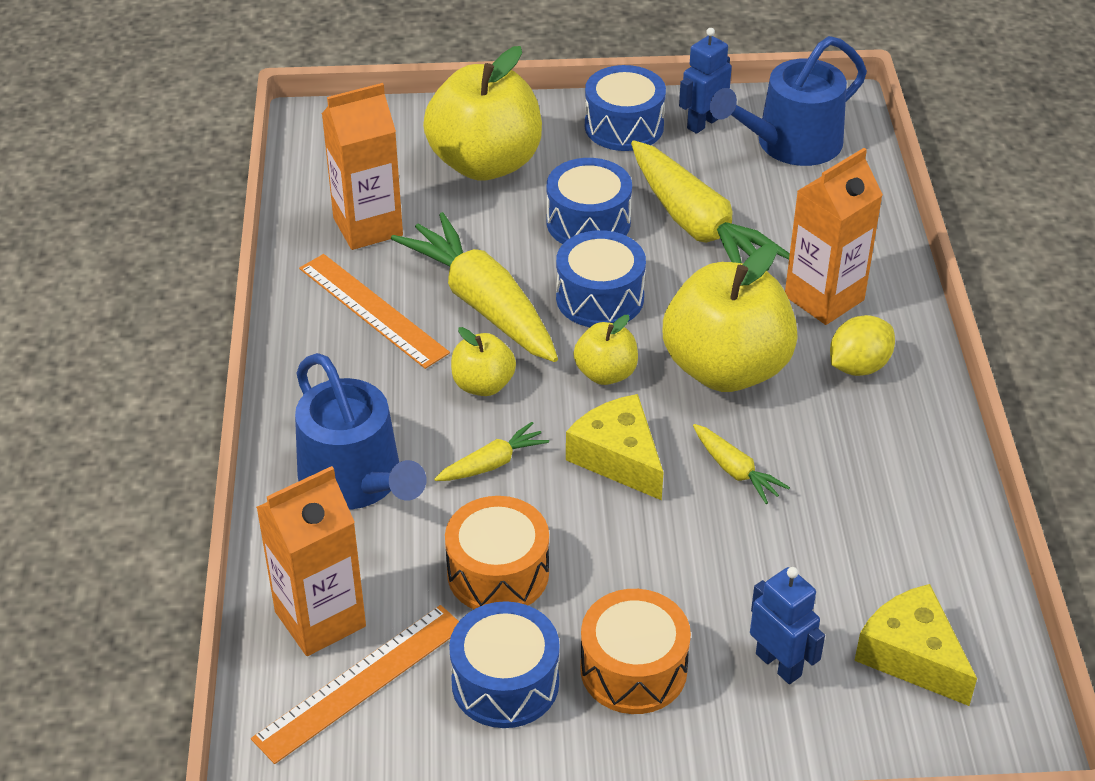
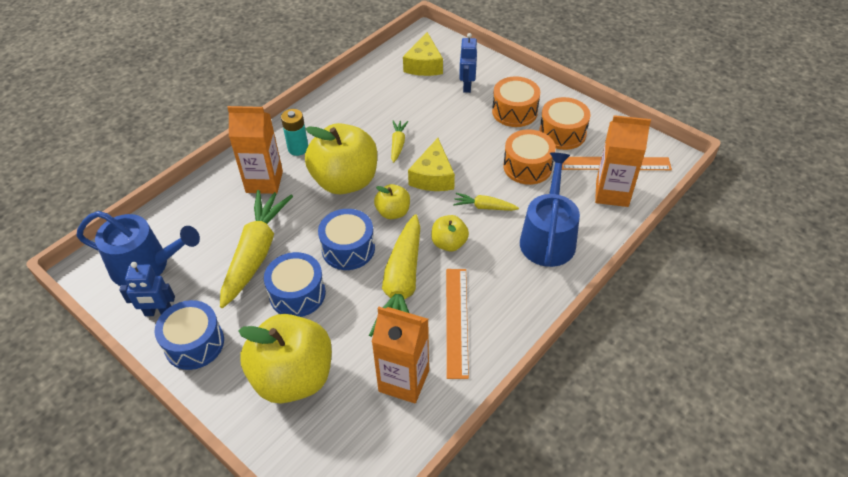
camera: 135 degrees left, 5 degrees up
blue drum [449,601,560,728] -> orange drum [539,97,591,150]
yellow lemon [830,315,895,376] -> turquoise battery [281,109,308,156]

